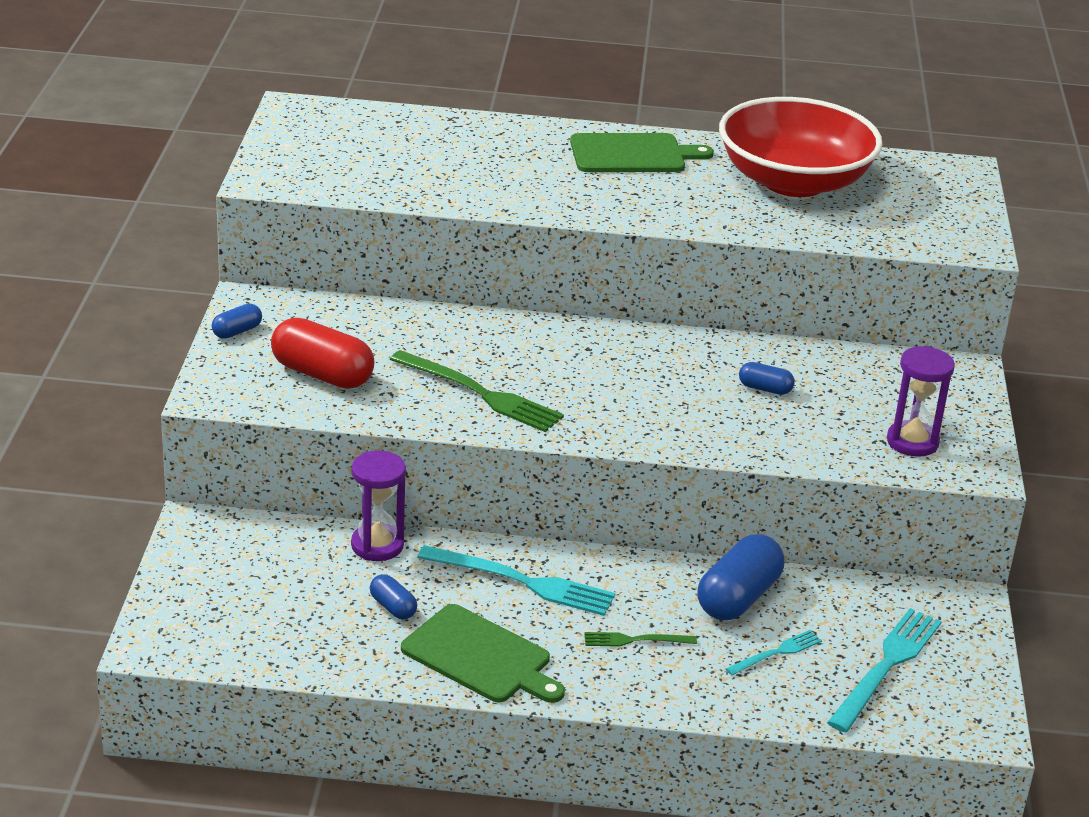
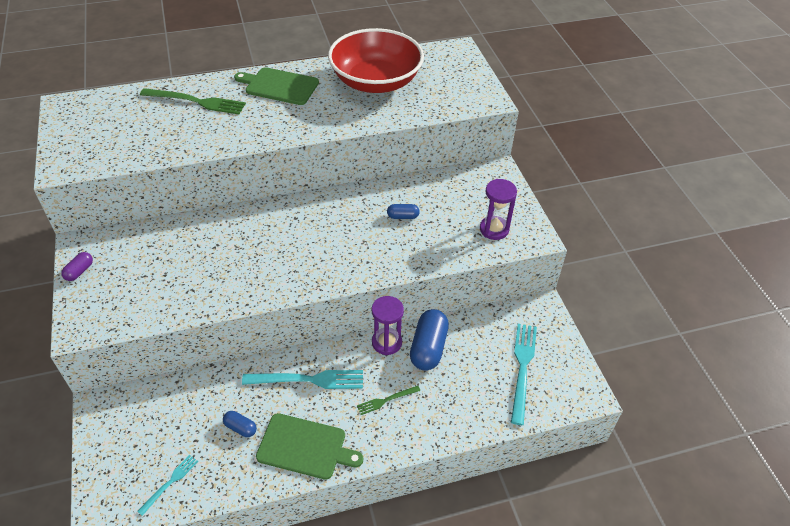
camera: 20 degrees left, 15 degrees up
blue capsule [212,304,262,339] -> purple capsule [61,252,93,281]
red capsule [271,318,375,389] -> none
purple hourglass [351,451,406,561] -> purple hourglass moved to [372,296,404,355]
green fork [390,350,564,432] -> green fork moved to [140,88,246,115]
green cutting board [570,133,714,172] -> green cutting board turned 135 degrees counterclockwise [234,67,319,105]
turquoise fork [725,630,822,675] -> turquoise fork moved to [137,455,198,516]

